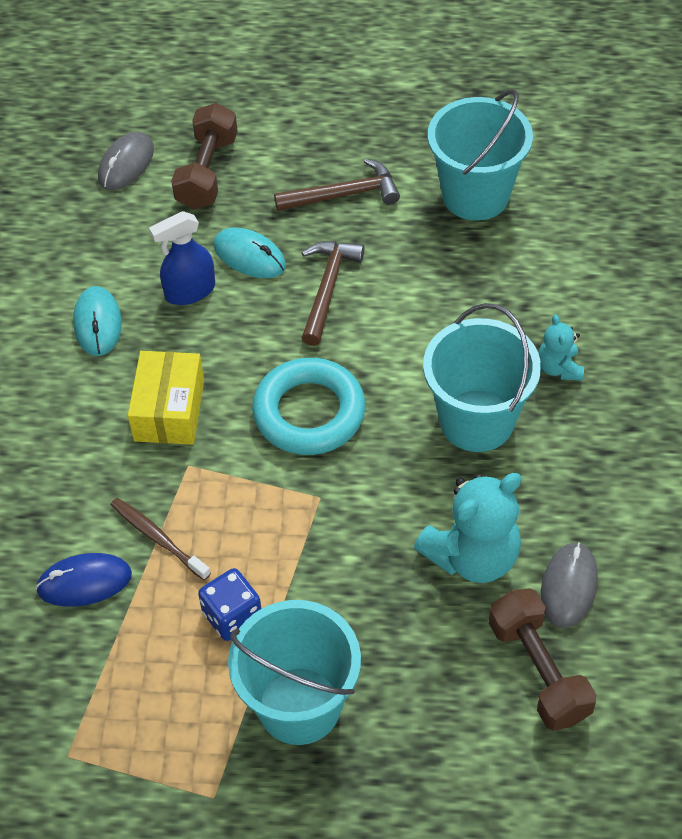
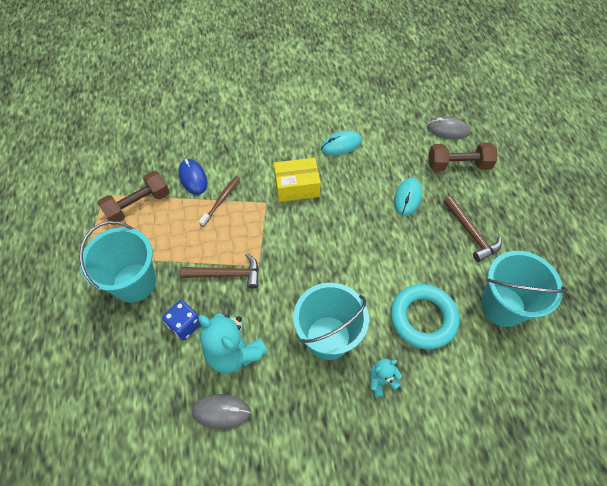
camera: 75 degrees right, 5 degrees up
blue spray bottle [149,211,215,305] -> none
blue dice [198,568,261,641] -> blue dice moved to [162,300,201,340]
turquoise ring [252,358,366,455] -> turquoise ring moved to [390,284,459,349]
brown hammer [302,241,364,346] -> brown hammer moved to [181,253,259,289]
brown dumbbell [489,588,597,731] -> brown dumbbell moved to [97,171,170,225]

